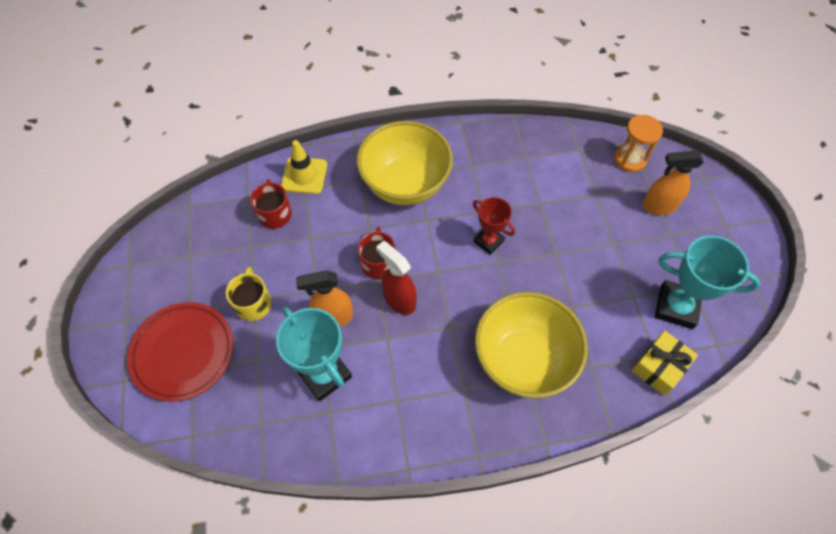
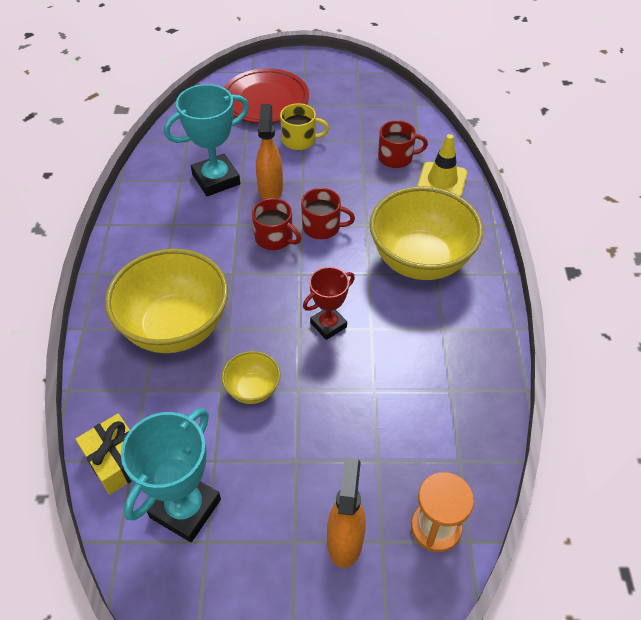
camera: 100 degrees right, 10 degrees down
red spray bottle [376,241,417,315] -> red mug [252,198,301,250]
none -> yellow bowl [222,351,281,404]

